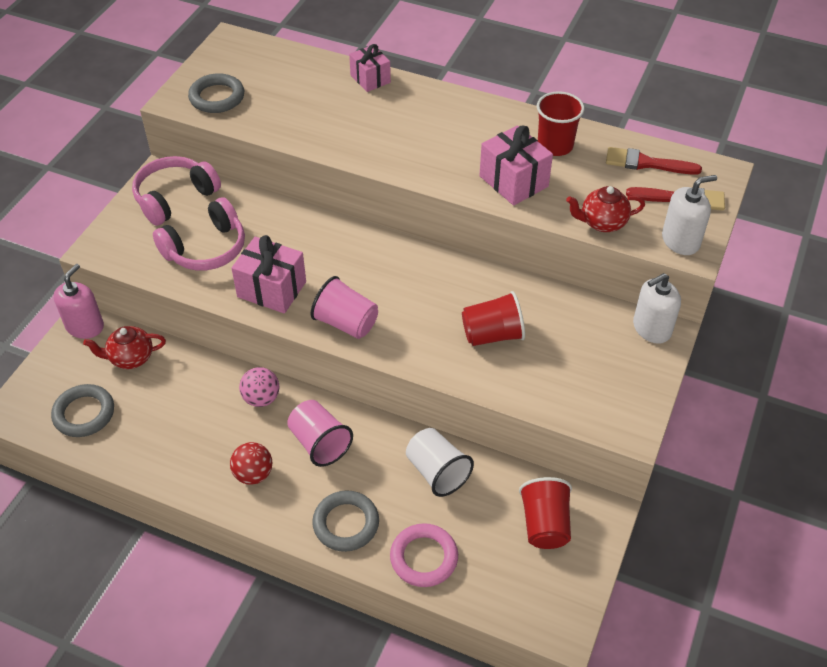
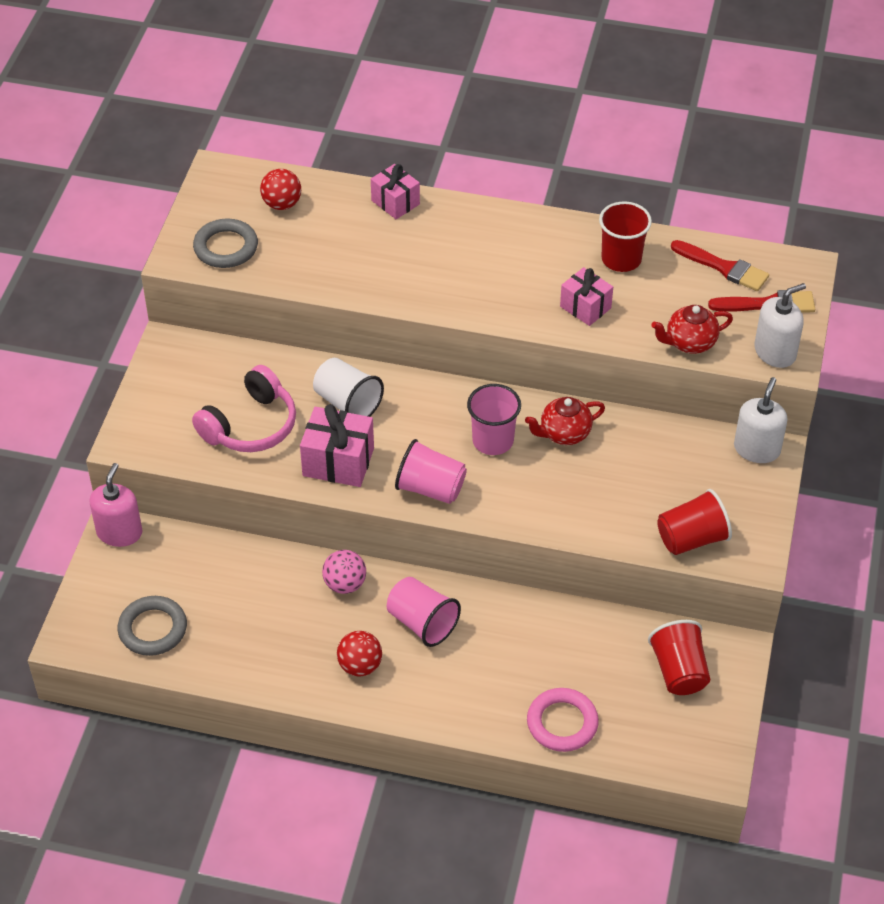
camera: 10 degrees left, 0 degrees up
red teapot [83,326,166,369] -> red teapot moved to [525,397,605,445]
pink headphones [132,156,221,226] -> none
grey ring [312,490,379,552] -> none
white cup [406,428,474,497] -> white cup moved to [313,358,384,417]
red cup [462,291,525,346] -> red cup moved to [657,489,732,555]
pink gift [479,125,553,206] -> pink gift [560,267,613,326], size x0.66
red brush [606,147,702,175] -> red brush turned 150 degrees counterclockwise [671,240,769,291]
white soap dispenser [633,273,681,344] -> white soap dispenser turned 150 degrees clockwise [734,377,788,463]
none -> red ball [260,169,301,210]
none -> pink cup [467,384,521,455]

